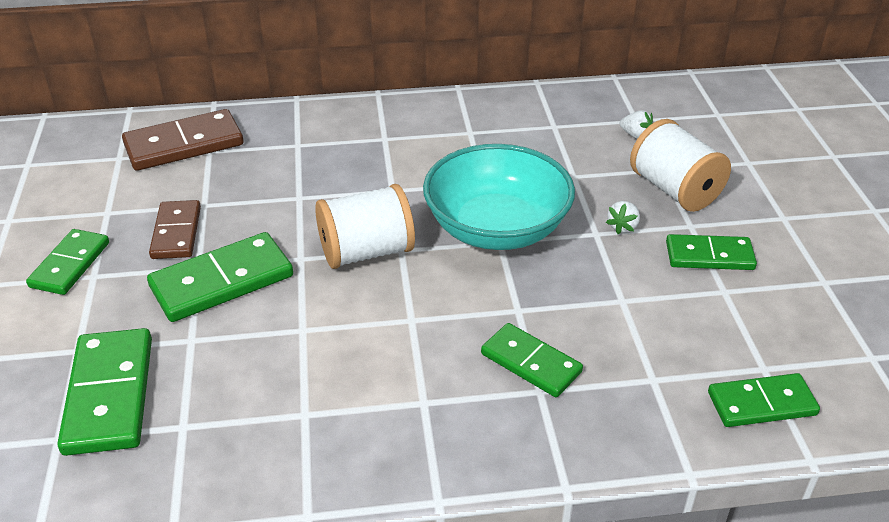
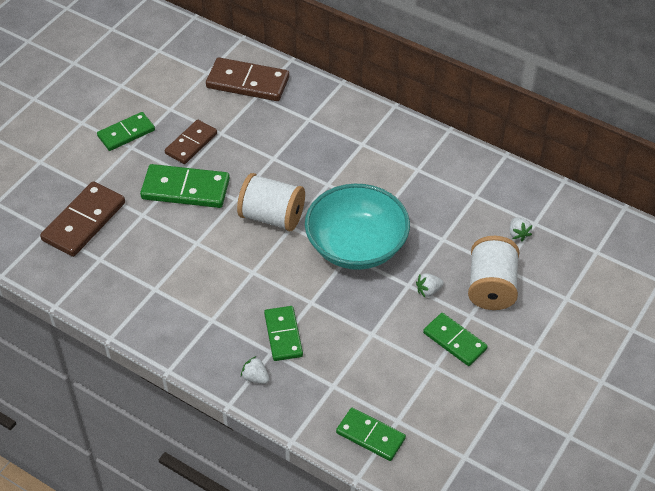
camera: 40 degrees right, 10 degrees up
green domino [57,328,152,456] -> brown domino [40,181,125,257]
none -> white strawberry [241,356,269,384]

